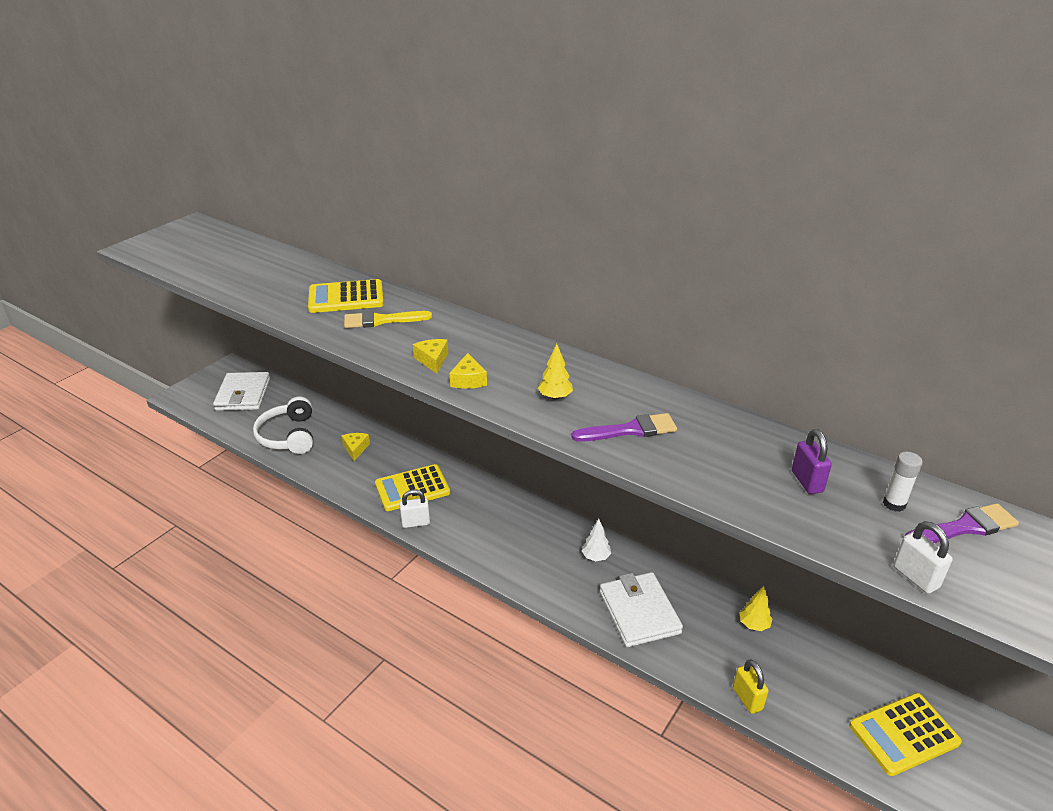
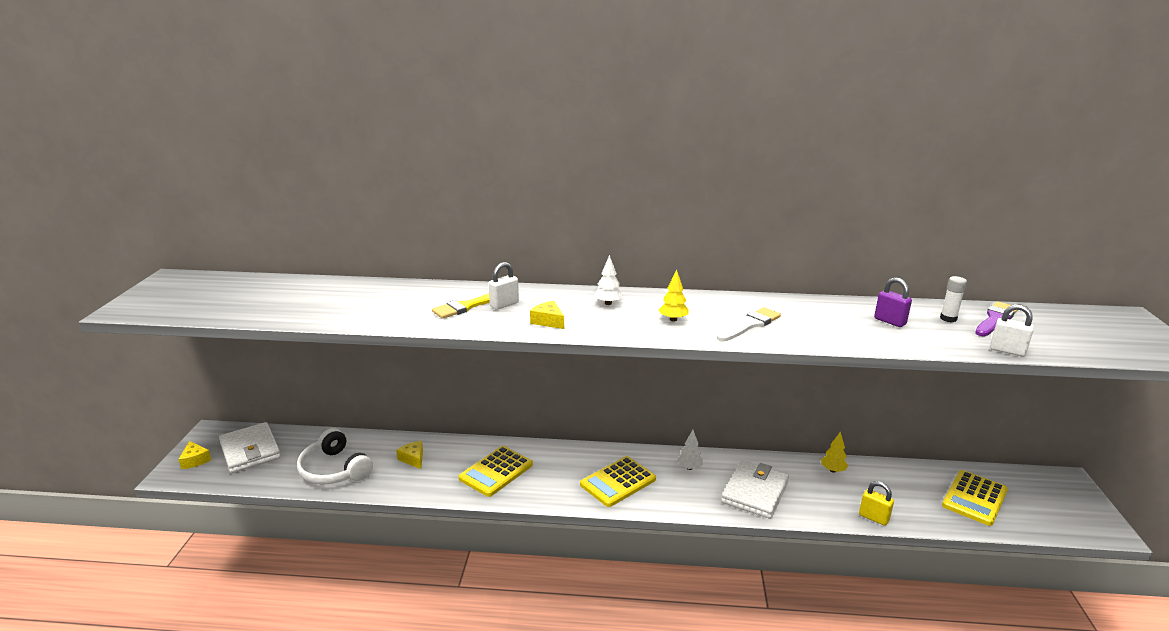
camera: 30 degrees left, 10 degrees down
yellow calculator [308,279,384,313] -> yellow calculator moved to [580,456,656,507]
white padlock [400,489,430,528] -> white padlock moved to [488,262,519,310]
yellow cheese [449,353,487,389] -> yellow cheese moved to [179,441,211,469]
purple brush [571,413,677,442] -> white brush [717,307,781,342]
white wallet [600,572,683,647] -> white wallet turned 75 degrees clockwise [721,460,789,519]
none -> white tree [594,255,623,305]

